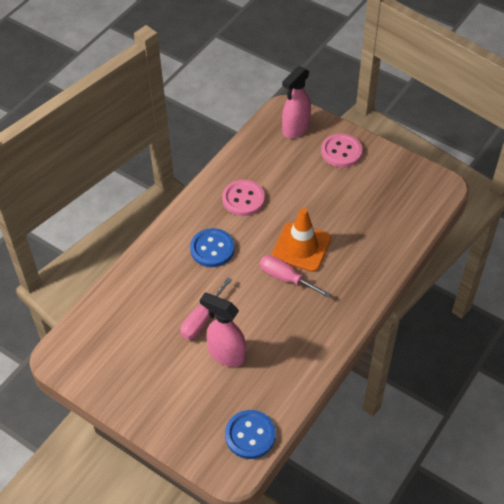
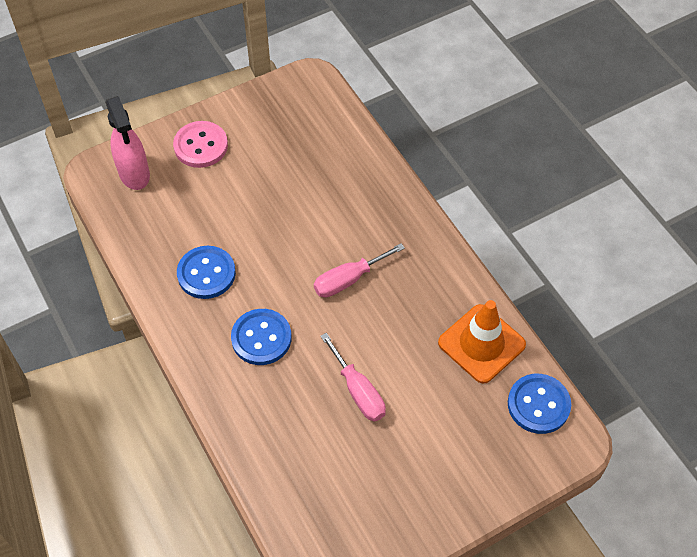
camera: 65 degrees left, 5 degrees up
pink spray bottle [200,293,246,367] -> none
pink button [222,180,265,216] -> blue button [177,246,236,299]
orange traffic cone [272,208,331,272] -> orange traffic cone moved to [438,300,526,384]

